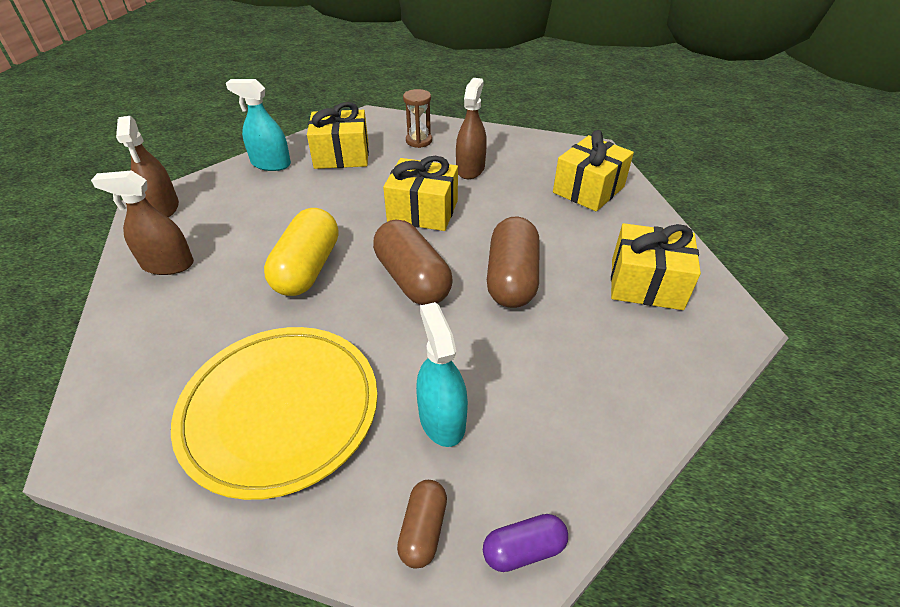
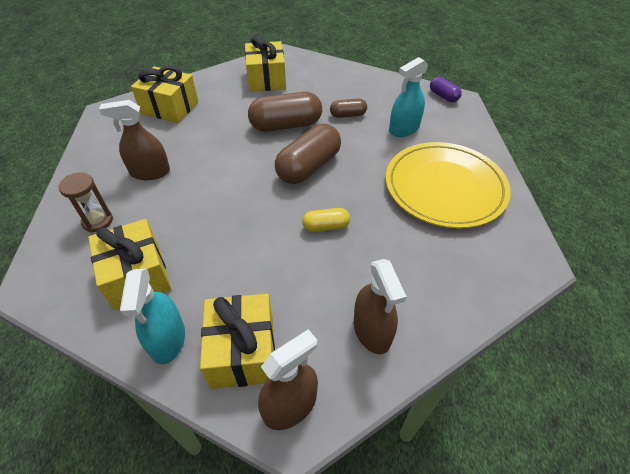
camera: 110 degrees left, 5 degrees up
yellow capsule [264,208,338,296] -> yellow capsule [302,208,350,232], size x0.52
yellow gift [383,156,458,231] -> yellow gift moved to [200,294,275,389]
brown capsule [397,480,447,569] -> brown capsule moved to [330,98,367,118]

